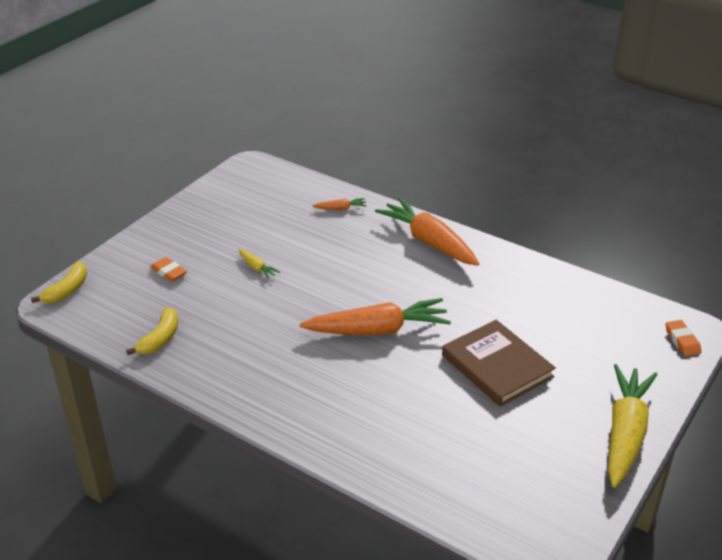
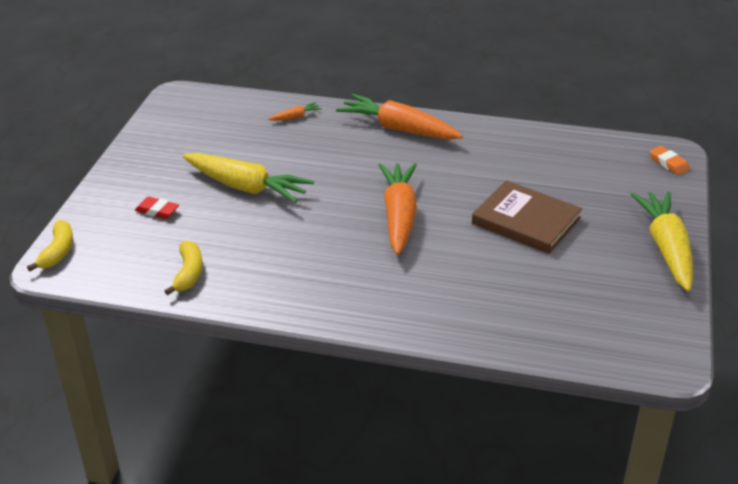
camera: 20 degrees left, 0 degrees up
orange eraser [151,257,187,282] -> red eraser [135,197,179,219]
yellow carrot [239,249,280,279] -> yellow carrot [183,153,314,203], size x2.35
orange carrot [300,298,451,336] -> orange carrot turned 60 degrees counterclockwise [378,163,417,255]

